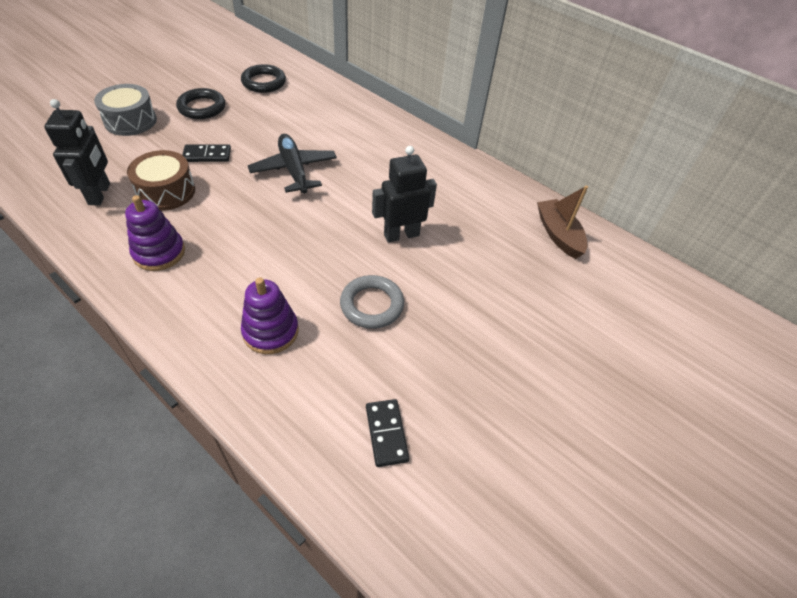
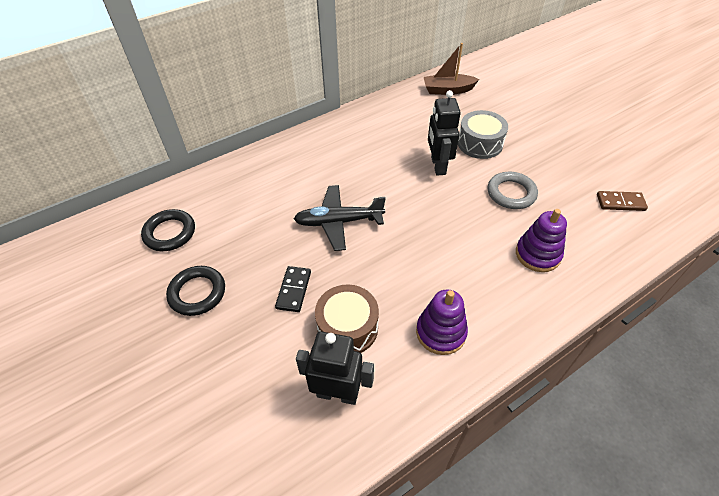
camera: 70 degrees left, 0 degrees up
grey drum [94,84,157,136] -> grey drum moved to [458,110,508,159]
black domino [366,399,409,467] -> brown domino [597,191,648,211]

